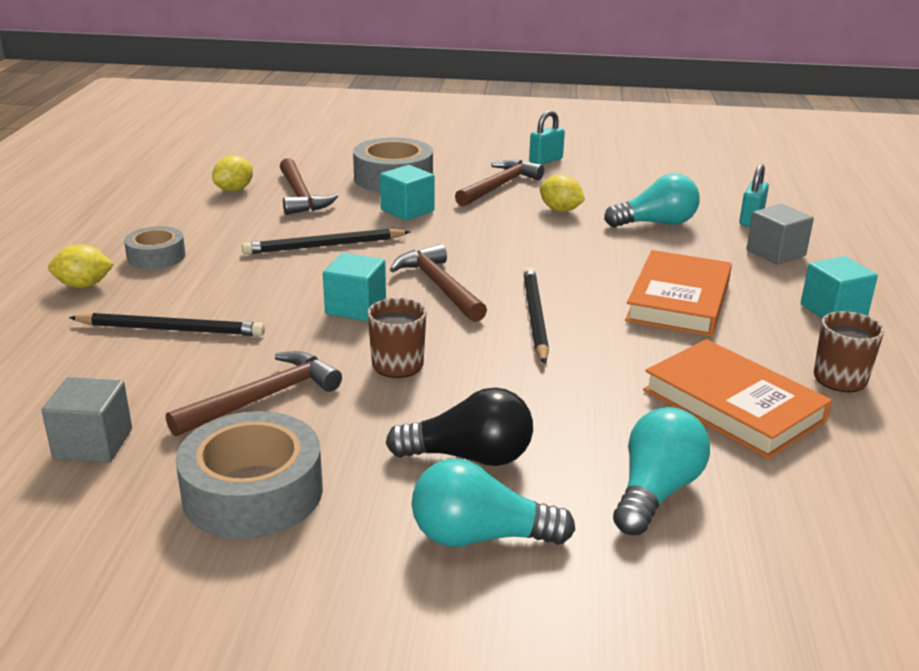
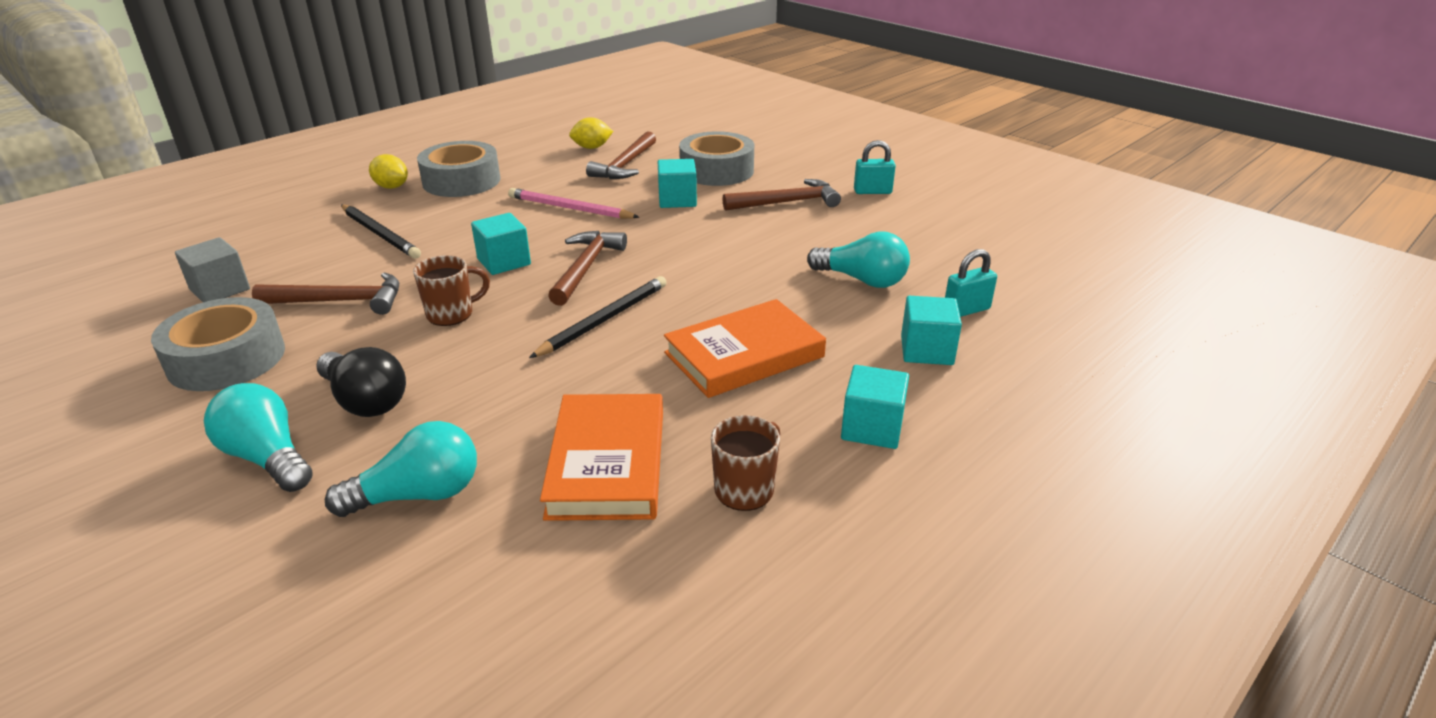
camera: 40 degrees right, 5 degrees up
grey tape [124,226,185,269] -> grey tape [417,141,500,197], size x1.67
black pencil [242,228,410,254] -> pink pencil [508,188,639,219]
yellow lemon [540,174,585,212] -> none
grey cube [747,204,814,265] -> turquoise cube [901,296,962,365]

